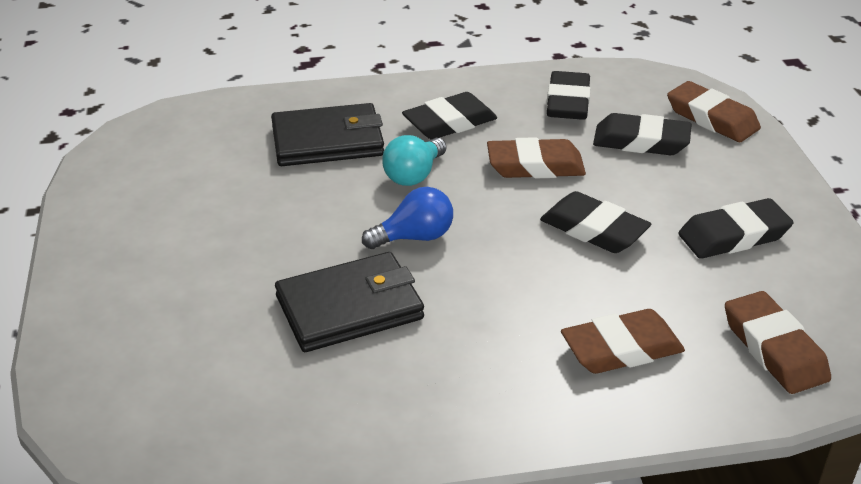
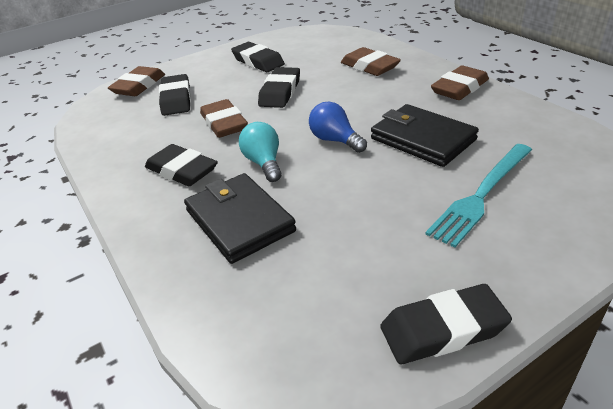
camera: 110 degrees left, 0 degrees up
turquoise light bulb [382,135,446,186] -> turquoise light bulb turned 120 degrees counterclockwise [239,122,282,182]
black eraser [547,71,590,120] -> black eraser moved to [380,284,512,364]
brown eraser [725,291,831,394] -> brown eraser moved to [431,65,489,100]
none -> turquoise fork [425,144,532,248]

